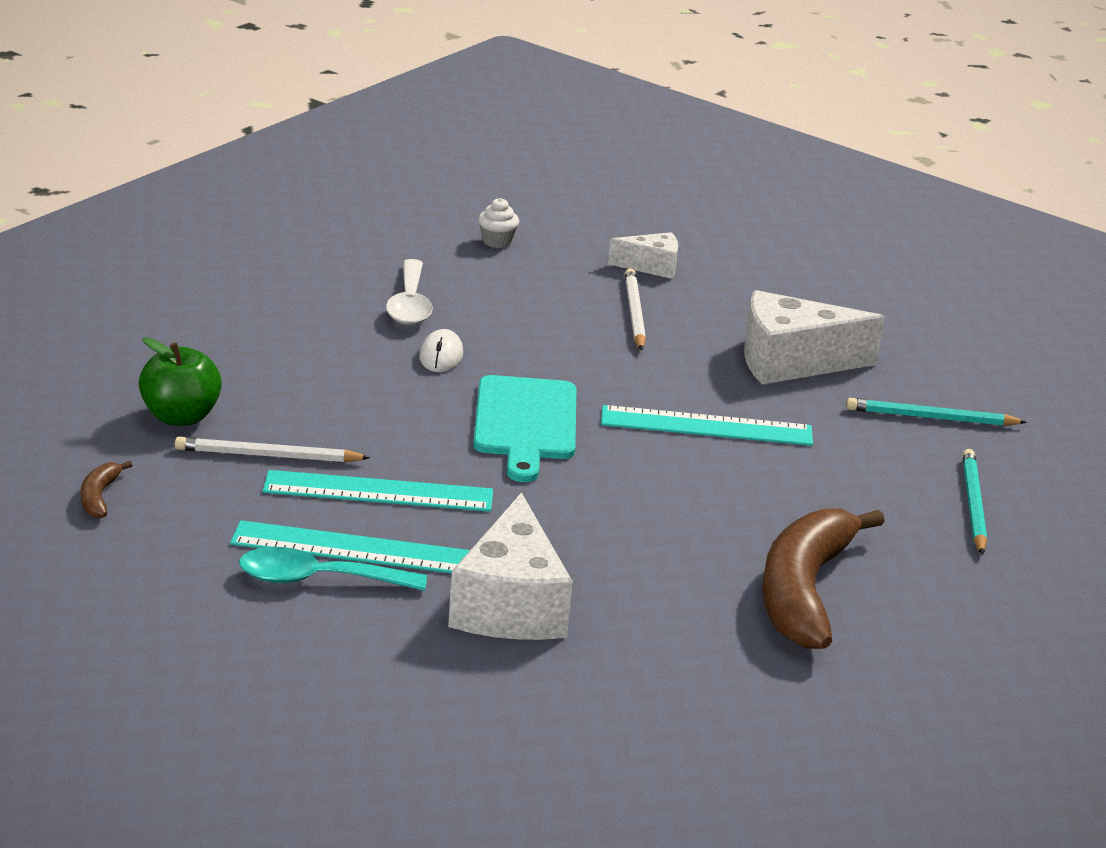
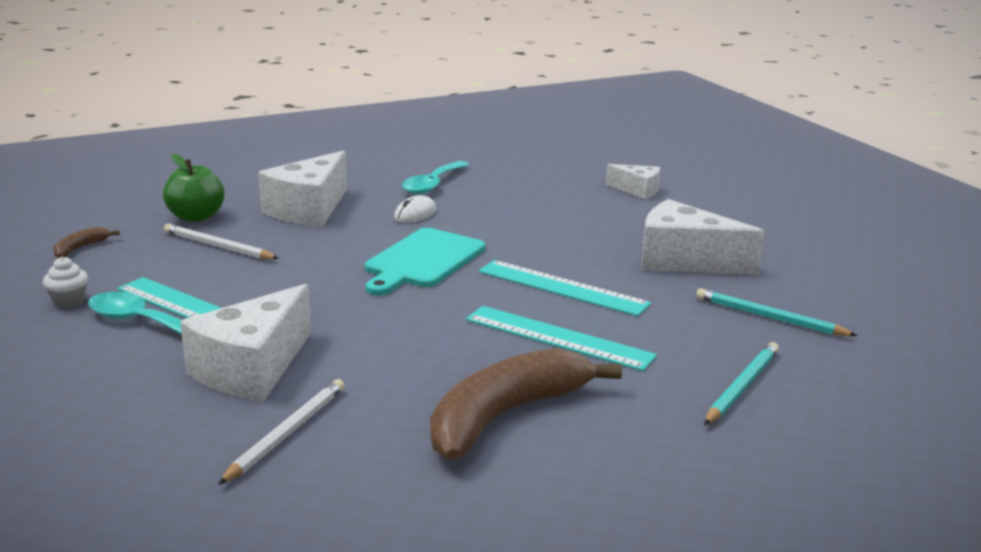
camera: 30 degrees right, 5 degrees down
turquoise ruler [262,470,493,512] -> turquoise ruler moved to [466,306,657,371]
white spoon [386,259,433,325] -> turquoise spoon [402,161,469,194]
white cupcake [478,198,519,248] -> white cupcake moved to [43,257,88,308]
white pencil [625,268,646,350] -> white pencil moved to [218,379,345,485]
none -> white cheese [258,150,347,227]

